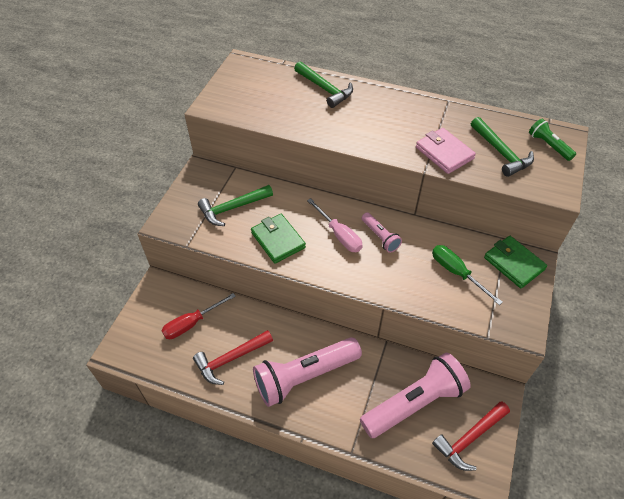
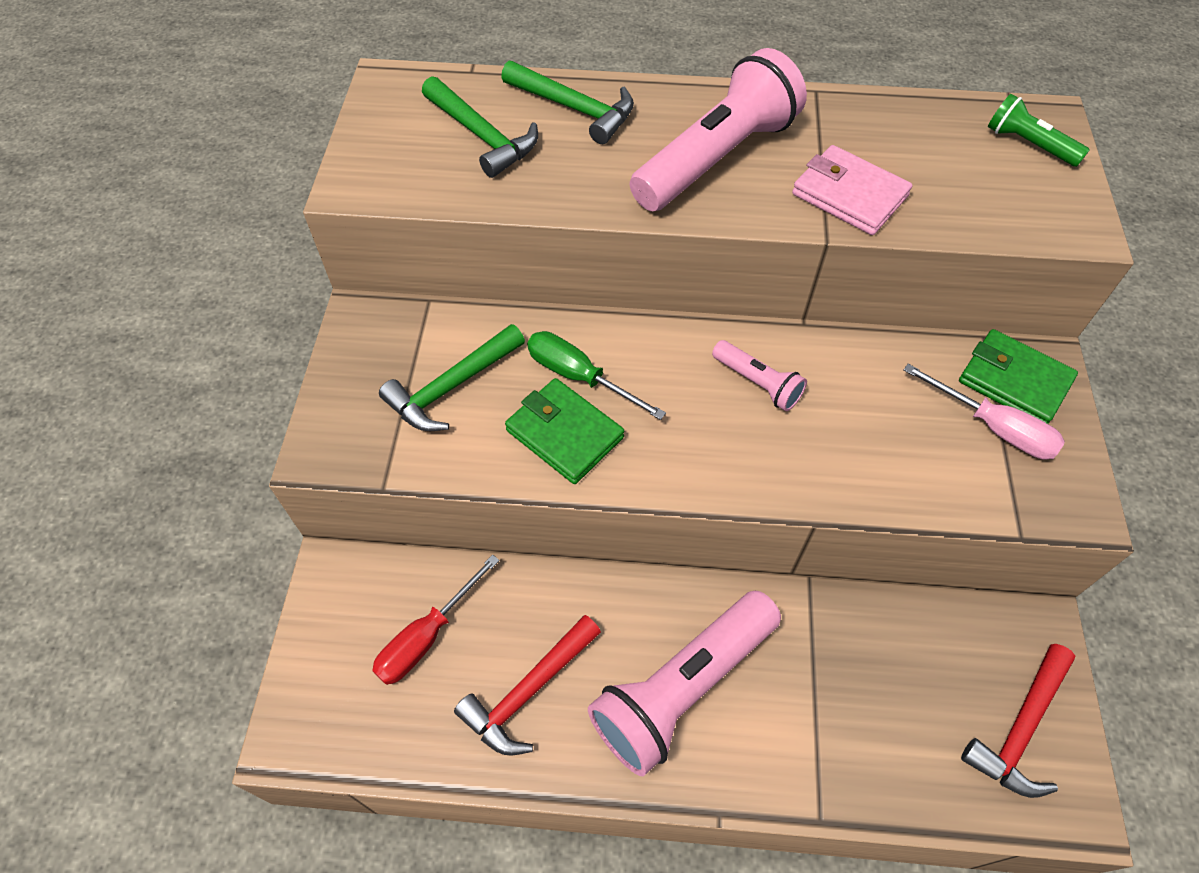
camera: 15 degrees left, 5 degrees up
pink screwdriver [307,198,363,252] -> pink screwdriver moved to [903,364,1065,460]
pink flashlight [360,353,471,438] -> pink flashlight moved to [630,48,807,211]
green screwdriver [432,245,503,305] -> green screwdriver moved to [527,331,666,420]
green hammer [471,117,534,177] -> green hammer moved to [422,76,538,178]

